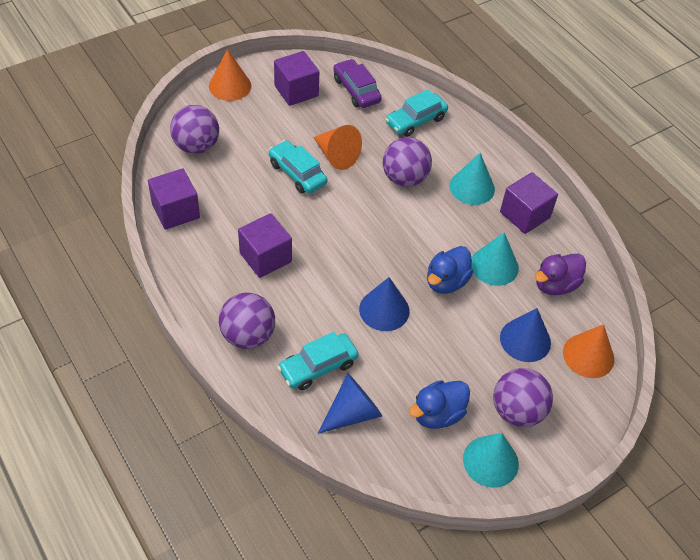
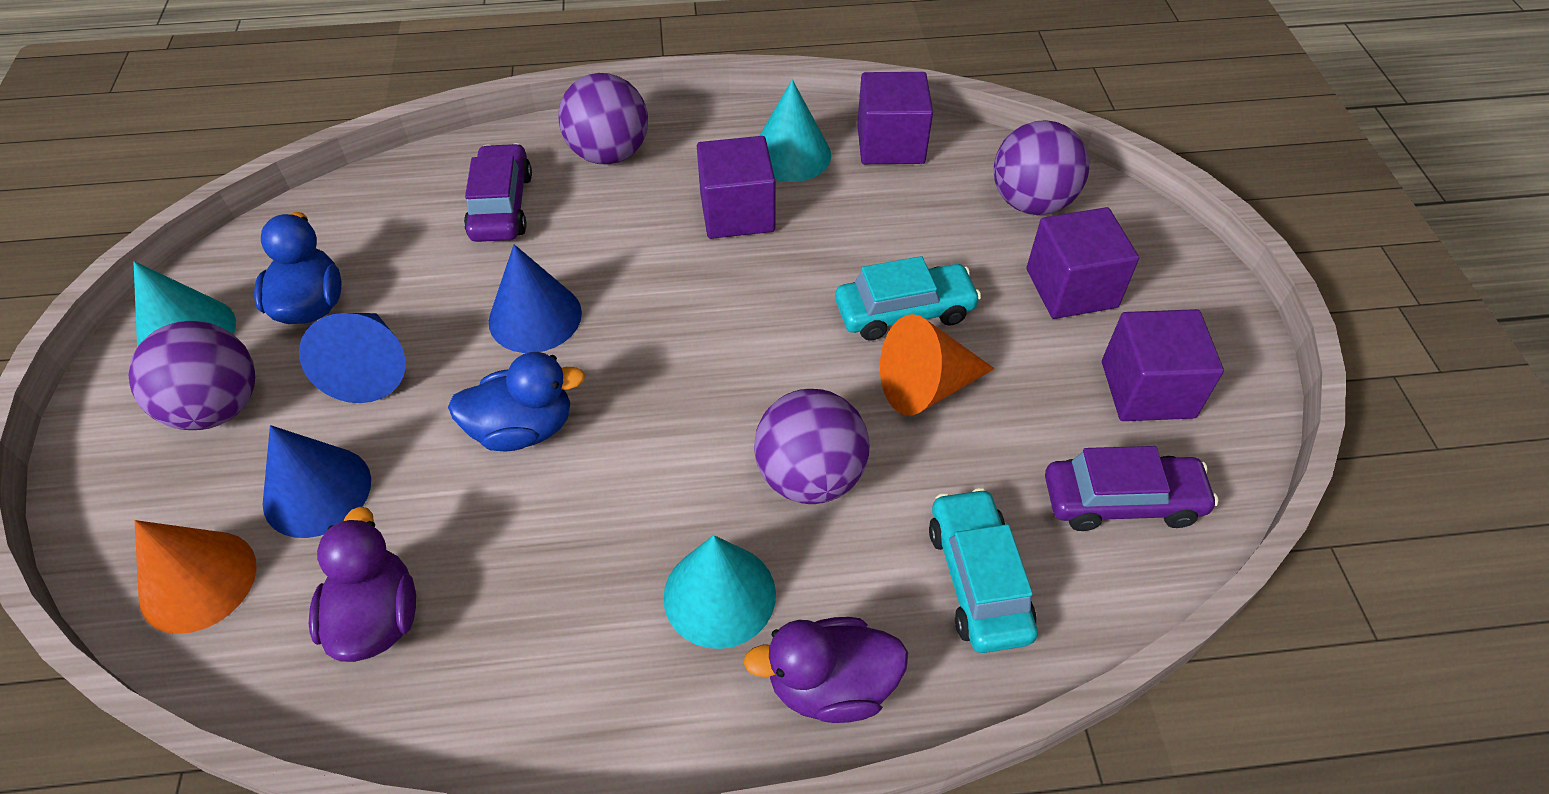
camera: 120 degrees right, 0 degrees up
orange cone [209,49,251,101] -> none
turquoise car [277,332,359,390] -> purple car [464,143,532,242]
blue cone [318,373,382,434] -> blue cone moved to [299,313,406,403]
blue duck [427,246,473,294] -> blue duck turned 105 degrees clockwise [448,352,585,451]
turquoise cone [471,233,519,286] -> turquoise cone moved to [759,80,831,182]
purple cube [500,172,558,234] -> purple cube moved to [1026,207,1139,319]
none -> purple duck [744,617,908,723]

